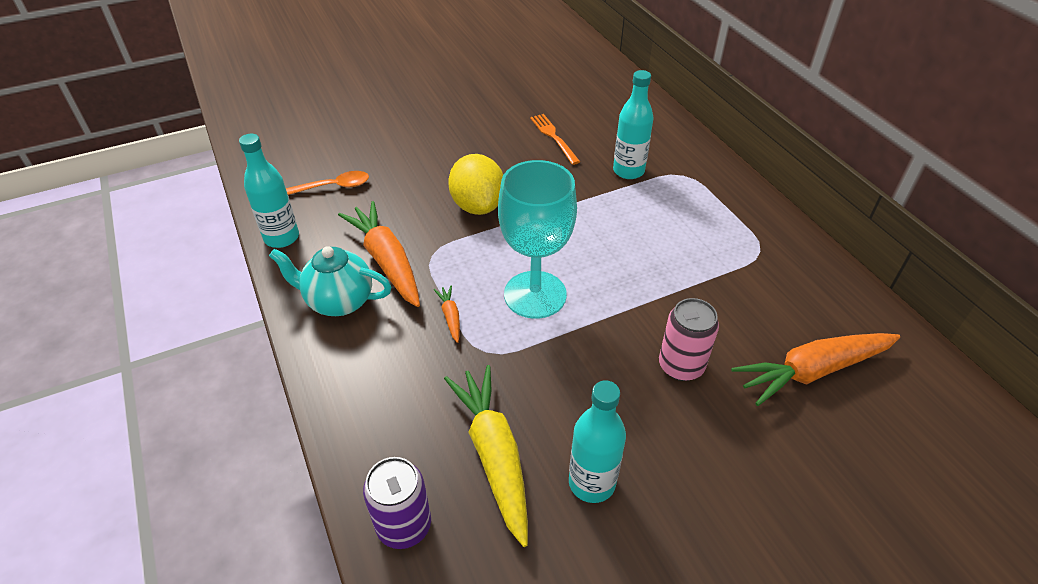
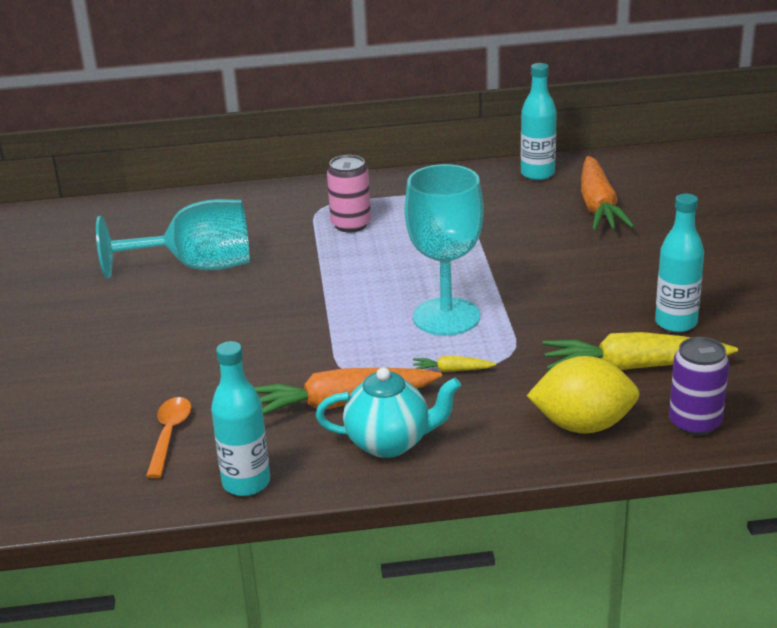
camera: 70 degrees left, 15 degrees down
turquoise teapot [269,246,391,316] -> turquoise teapot turned 120 degrees counterclockwise [316,367,461,458]
orange carrot [434,285,460,343] -> yellow carrot [413,356,496,372]
yellow lemon [448,154,503,215] -> yellow lemon moved to [527,356,640,434]
orange fork [530,114,580,165] -> turquoise goblet [96,199,250,279]
turquoise bottle [613,70,653,179] -> turquoise bottle moved to [521,63,557,180]
pink can [659,298,719,381] -> pink can moved to [327,155,371,233]

